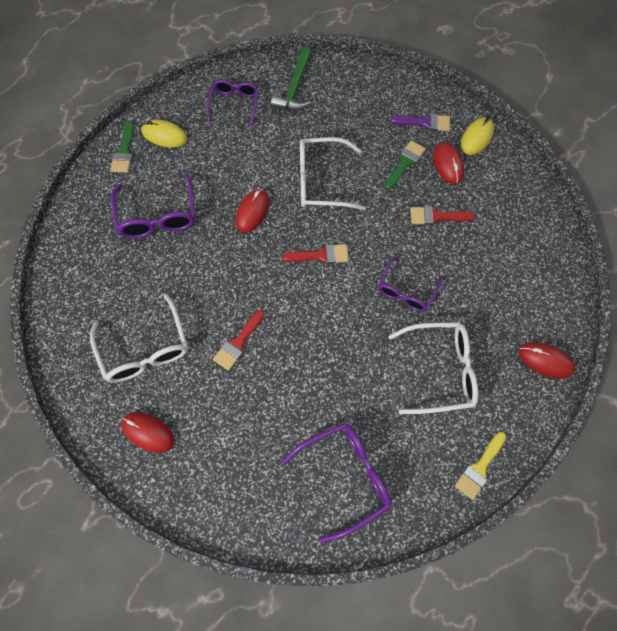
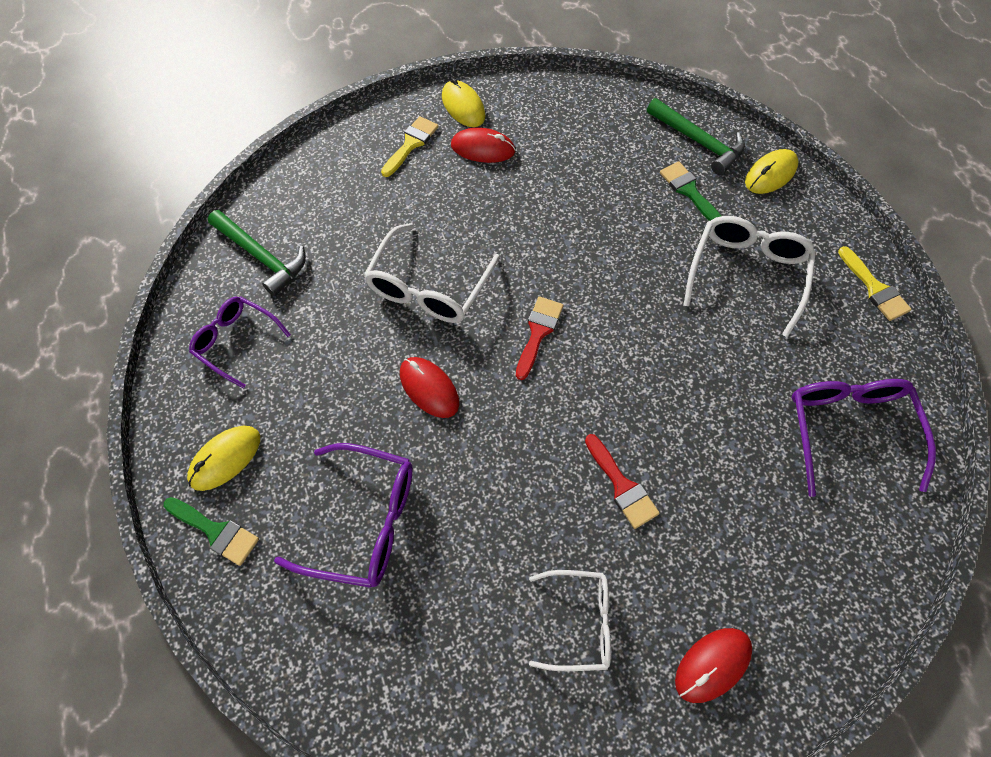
camera: 65 degrees left, 5 degrees down
white glasses [90,294,188,383] -> white glasses [529,570,611,671], size x0.66
purple glasses [378,256,442,312] -> none
green brush [385,140,426,189] -> green brush moved to [660,162,721,221]
purple brush [390,114,450,131] -> yellow brush [381,116,439,177]
red brush [411,206,475,225] -> none
red mouse [519,342,575,379] -> yellow mouse [745,149,798,194]
none -> green hammer [647,98,745,175]

